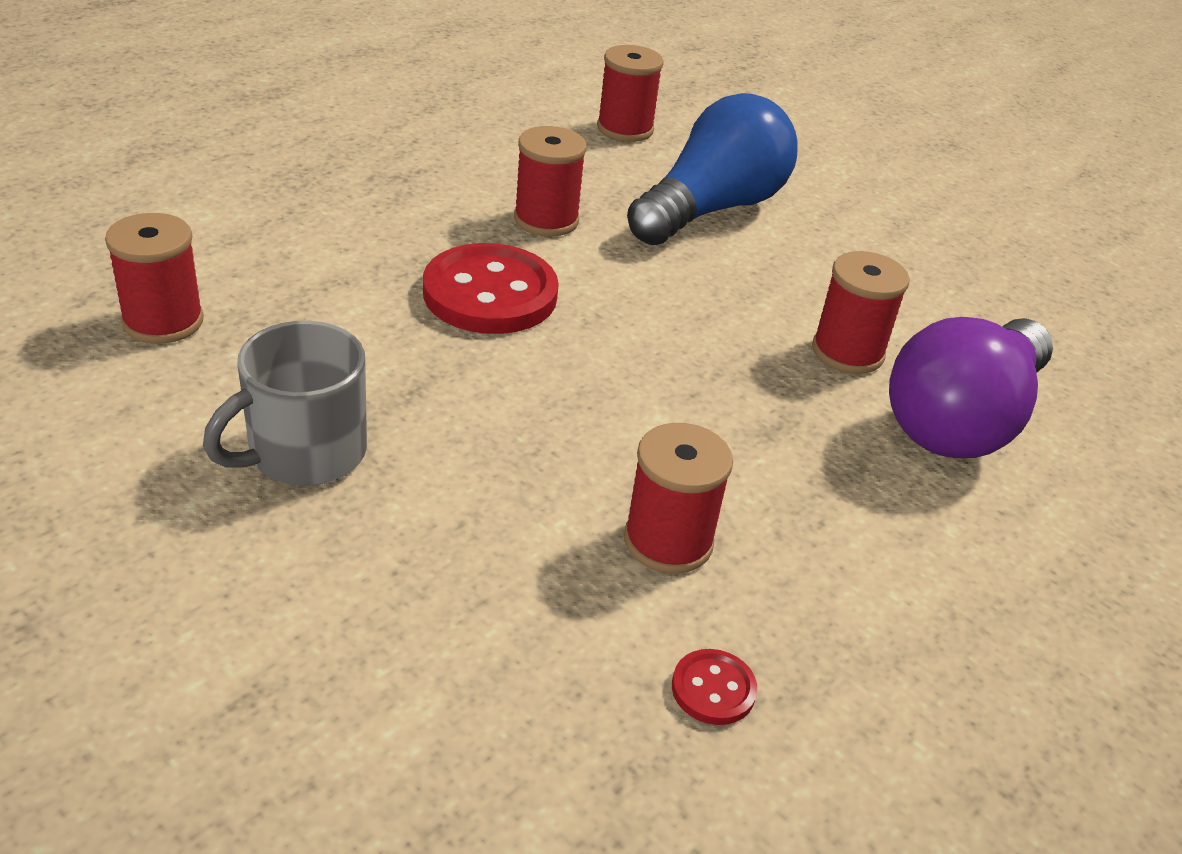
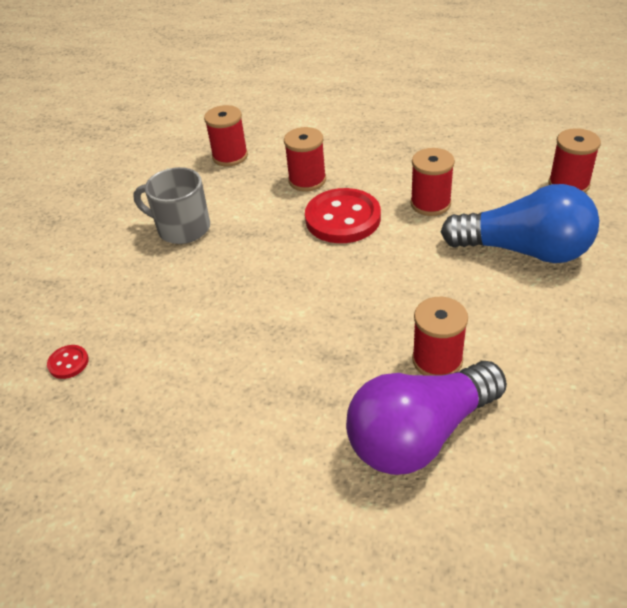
camera: 70 degrees right, 5 degrees up
red spool [624,423,733,574] -> red spool moved to [284,127,326,192]
red button [672,649,757,725] -> red button moved to [47,345,89,379]
purple light bulb [889,317,1053,458] -> purple light bulb turned 45 degrees counterclockwise [346,361,507,475]

